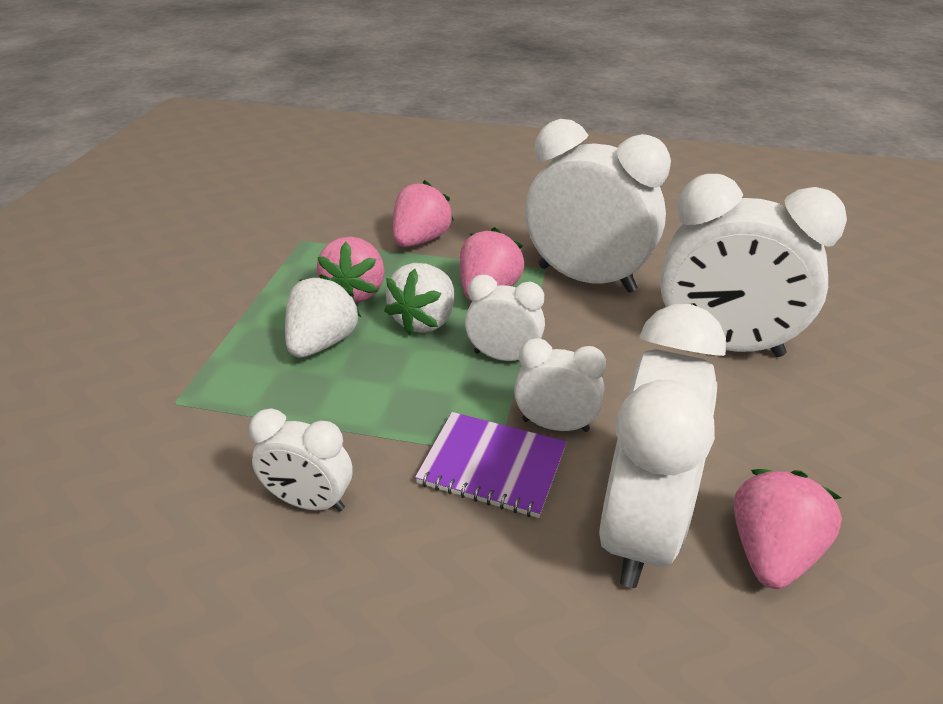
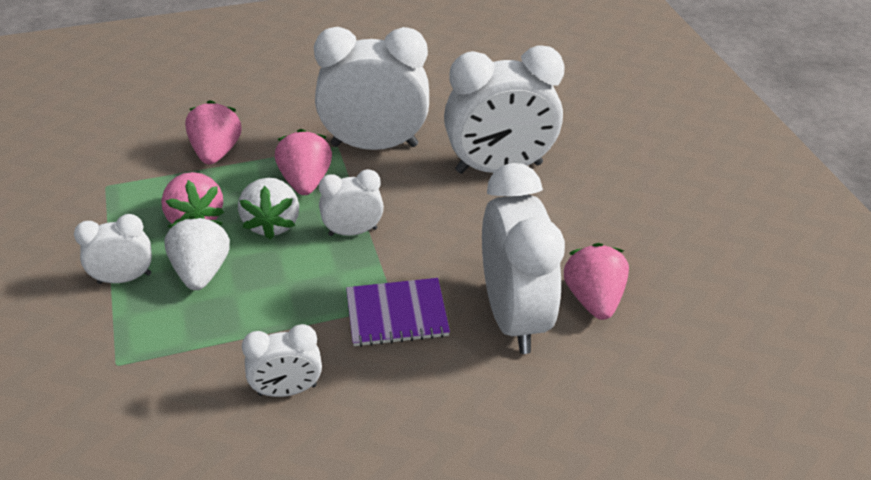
camera: 30 degrees left, 5 degrees up
white clock [514,338,607,432] -> white clock moved to [74,214,152,284]

